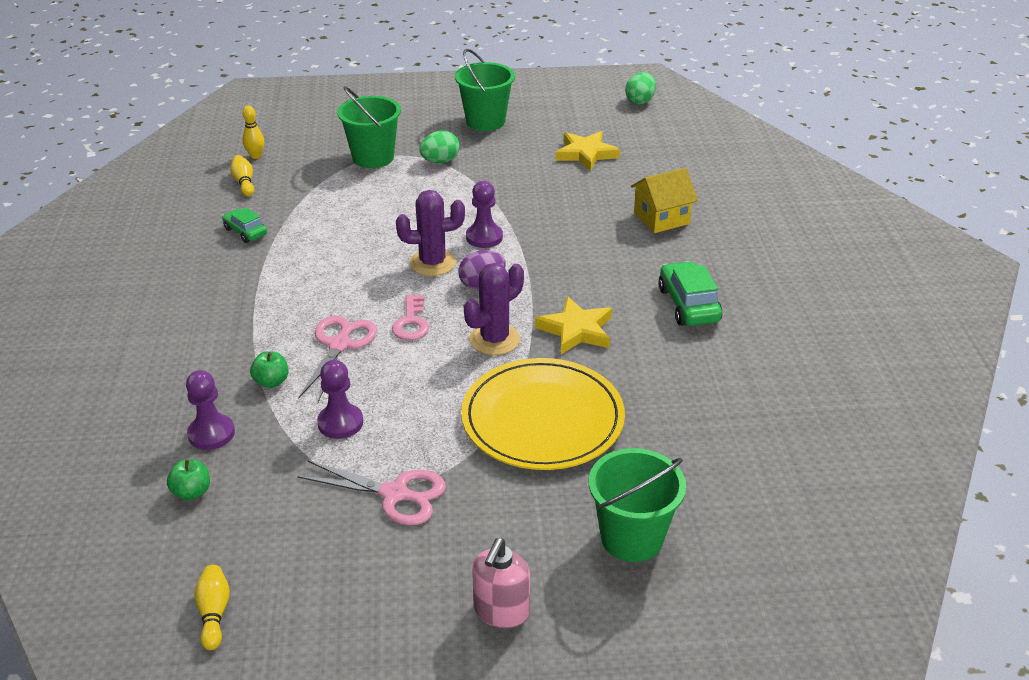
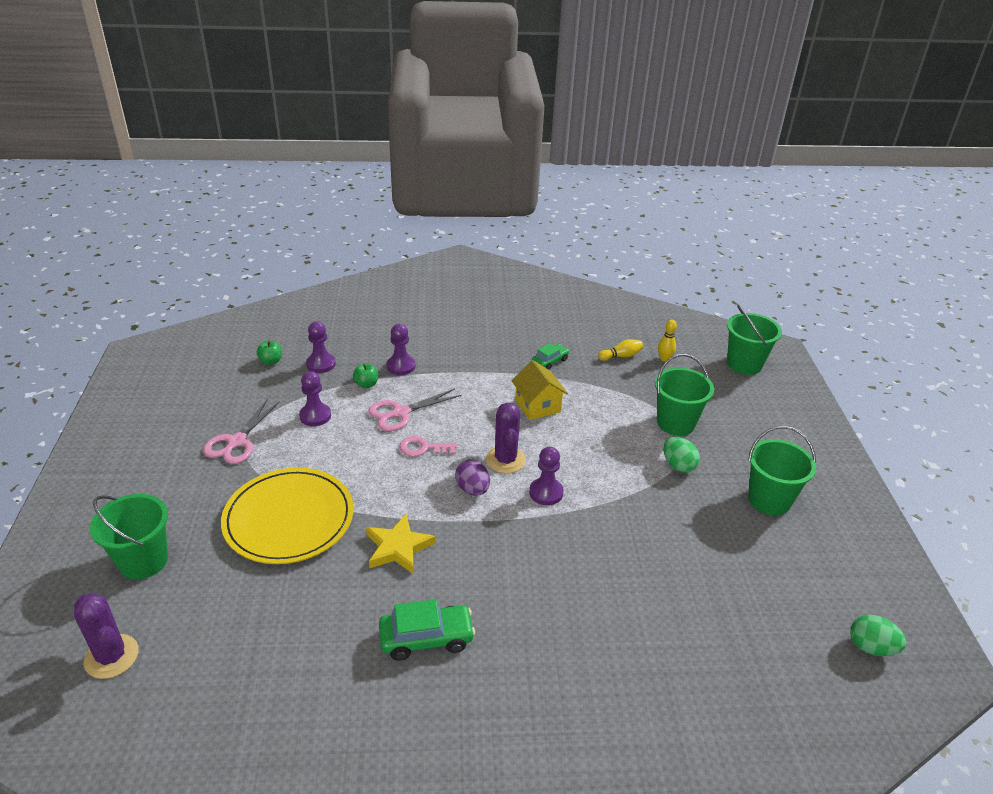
camera: 90 degrees right, 0 degrees up
yellow bowling pin [194,565,230,650] -> none
pink scissors [298,316,377,402] -> pink scissors turned 135 degrees clockwise [368,388,462,431]
purple cactus [464,263,524,355] -> purple cactus moved to [74,593,139,679]
pink soap dispenser [472,538,530,628] -> none
yellow star [556,131,620,171] -> none
yellow house [631,168,698,233] -> yellow house moved to [511,360,568,420]
none -> purple pawn [386,324,415,375]
none -> green bucket [727,305,782,375]

